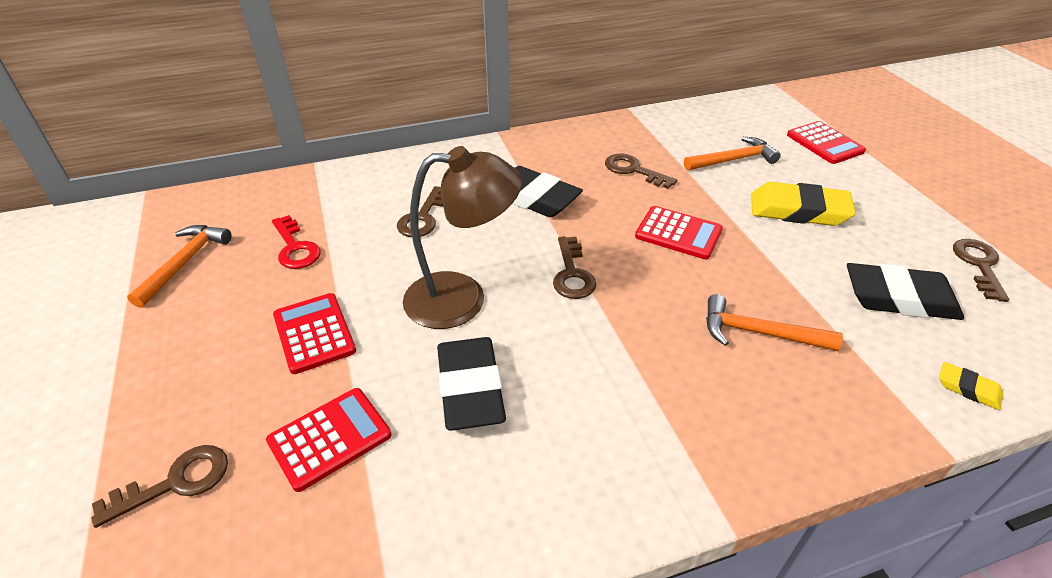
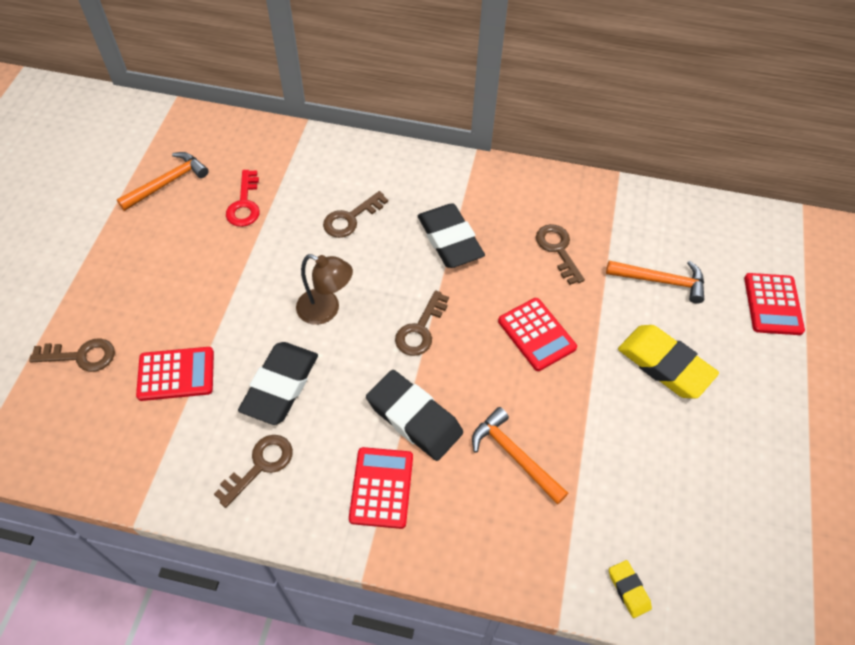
camera: 30 degrees right, 15 degrees up
red calculator [273,293,356,374] -> red calculator moved to [349,447,413,529]
brown lamp [403,146,522,329] -> brown lamp [296,254,353,325], size x0.65
black eraser [847,263,964,320] -> black eraser moved to [366,370,463,461]
brown key [953,239,1009,302] -> brown key moved to [214,435,293,508]

